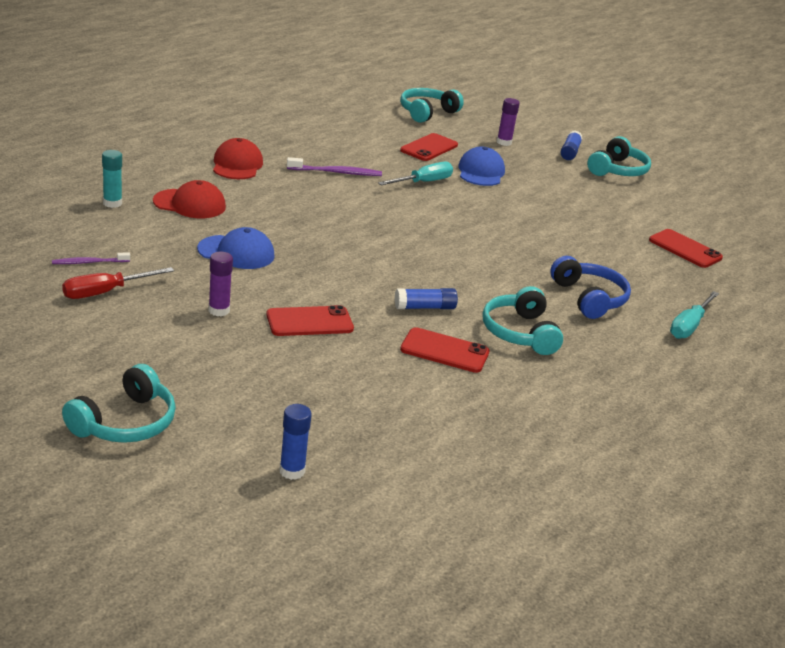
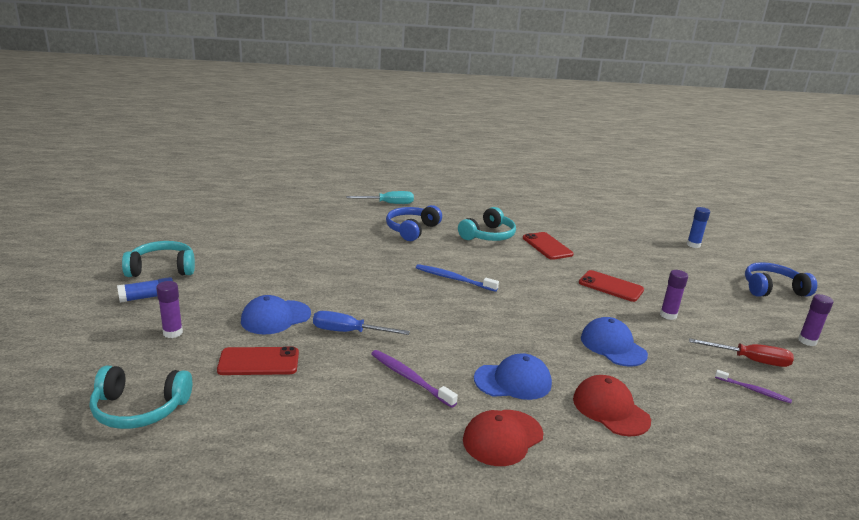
camera: 130 degrees left, 5 degrees down
turquoise headphones [62,364,176,443] -> blue headphones [745,262,817,297]
turquoise glue stick [102,150,122,208] -> none
turquoise screwdriver [378,162,453,185] -> blue screwdriver [313,311,410,335]
blue glue stick [395,288,458,309] -> none
red phone [649,229,723,268] -> none
none -> blue toothbrush [416,264,499,292]
none -> blue cap [474,353,552,400]
none -> purple glue stick [798,294,834,346]

